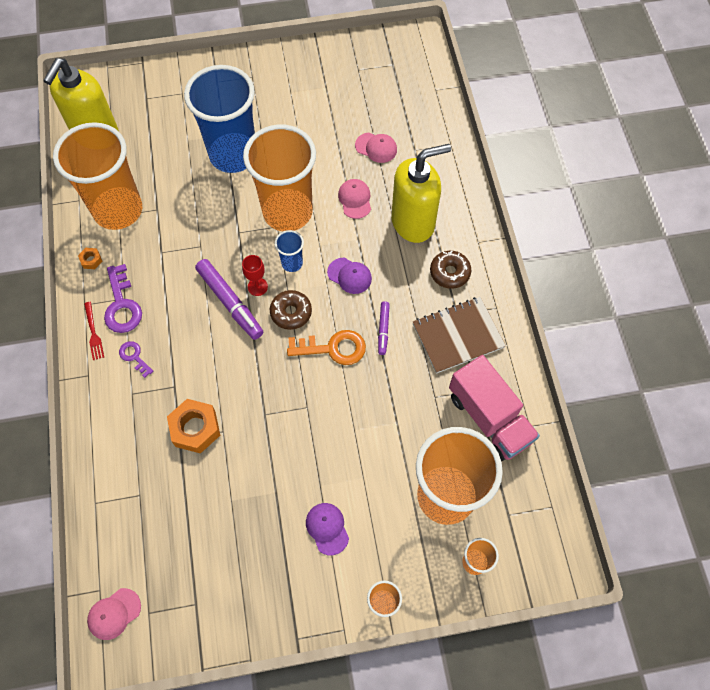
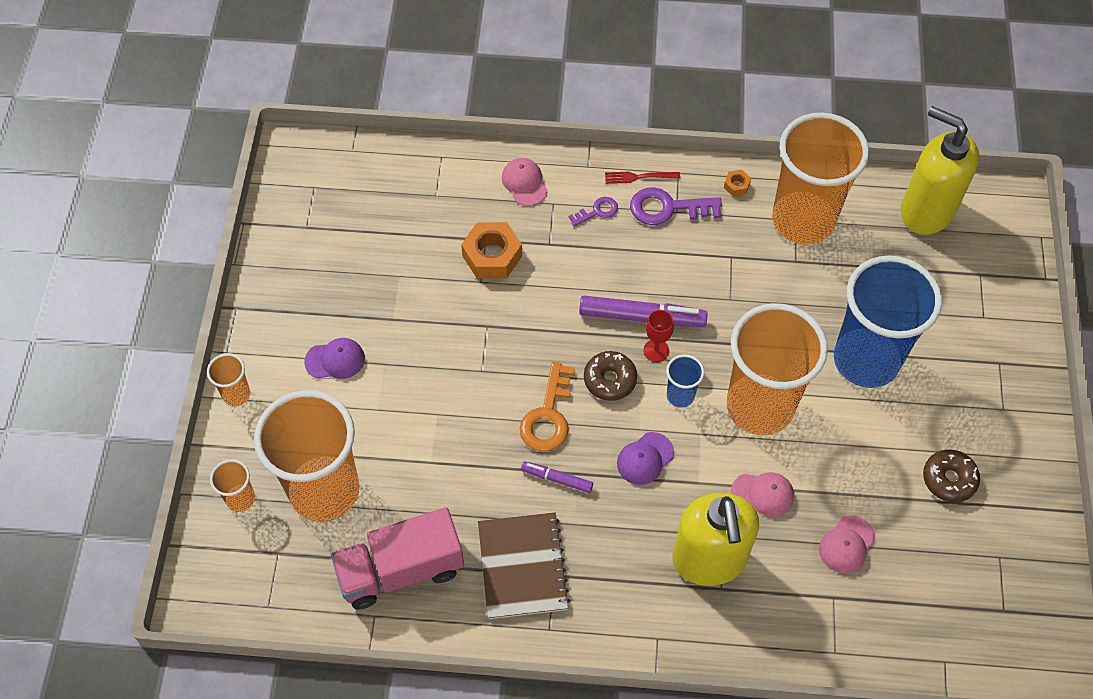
camera: 105 degrees right, 5 degrees down
pink cap [87,588,141,640] -> pink cap moved to [502,158,548,206]
purple marker [195,259,263,340] -> purple marker turned 150 degrees counterclockwise [579,296,708,327]
brown donut [430,251,471,289] -> brown donut moved to [923,450,980,503]

